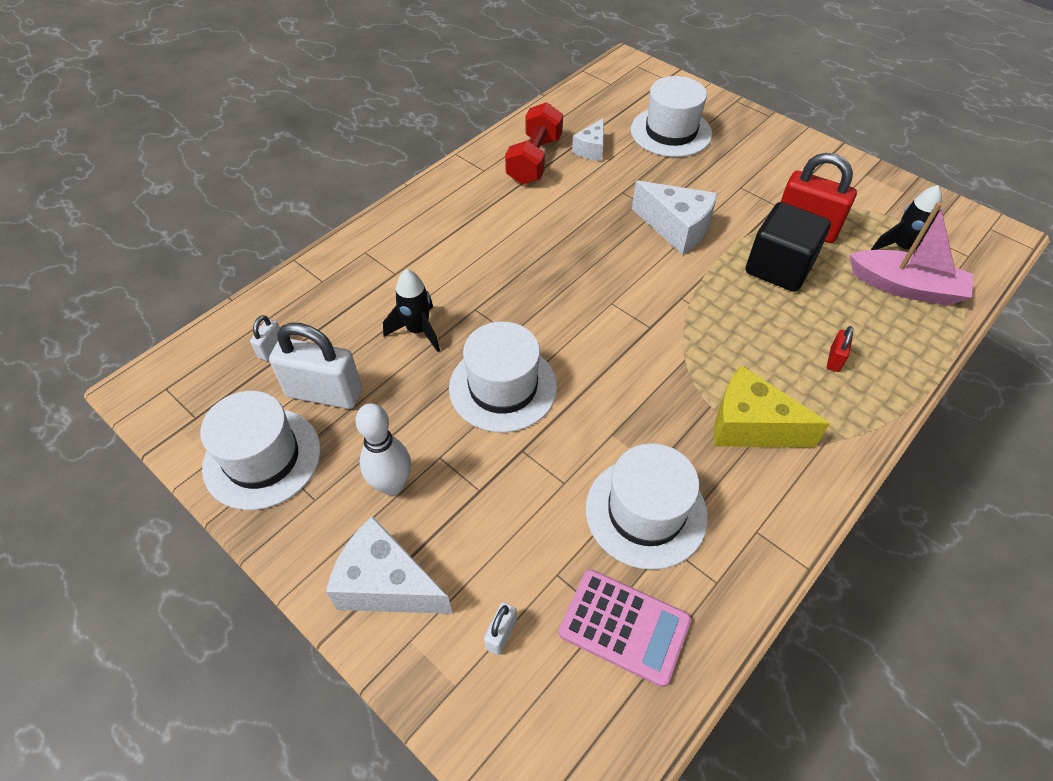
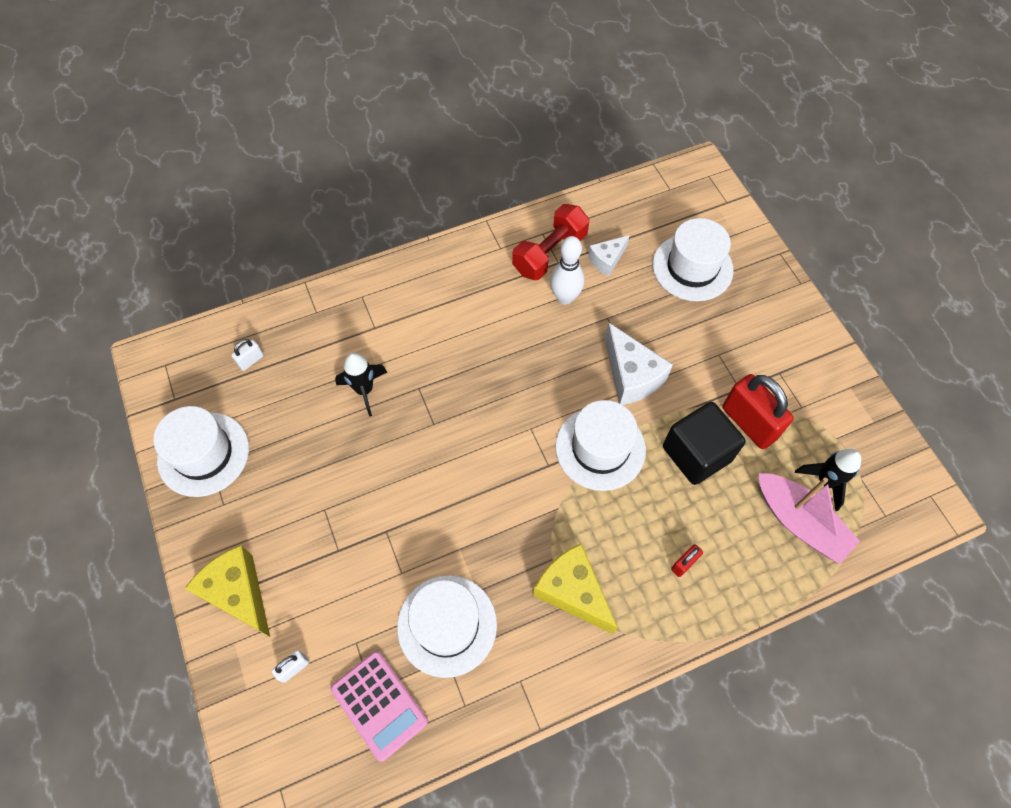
camera: 25 degrees right, 10 degrees up
white padlock [269,323,362,409] -> none
white cheese [326,516,452,614] -> yellow cheese [185,545,270,637]
white bowling pin [355,403,411,495] -> white bowling pin moved to [550,236,584,305]
white hat [449,321,557,433] -> white hat moved to [555,400,646,491]

